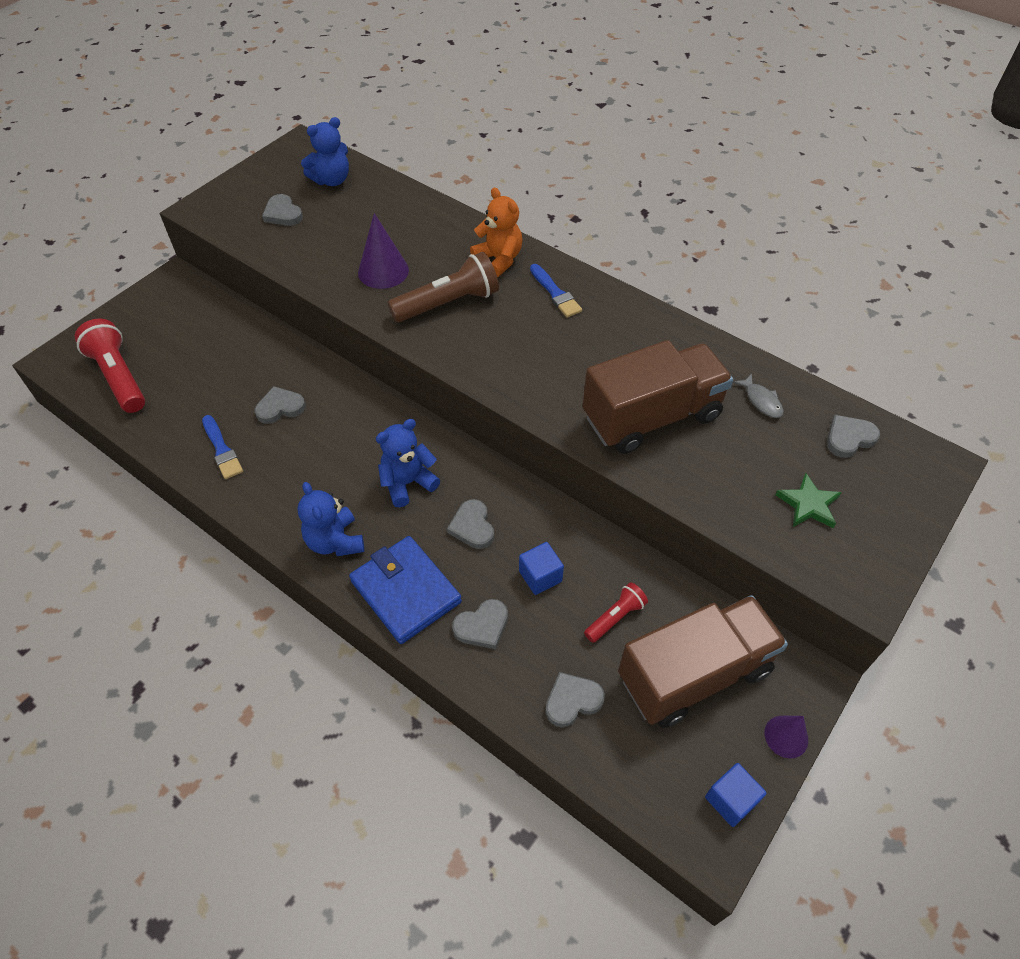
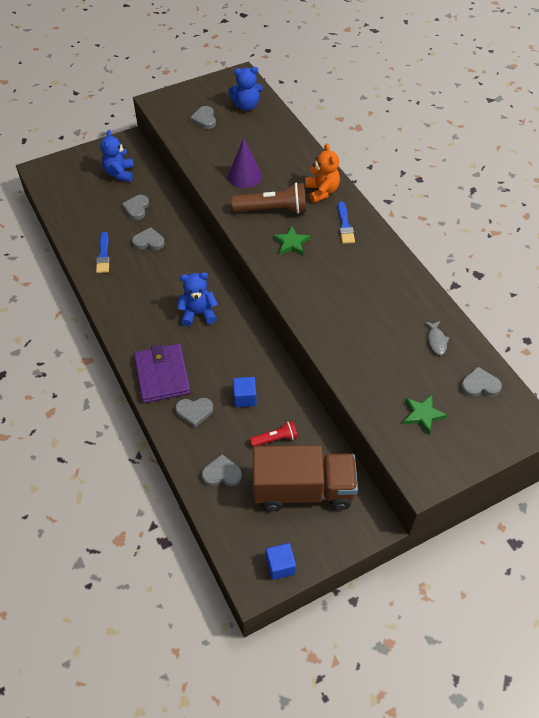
camera: 25 degrees right, 0 degrees up
red flashlight [75,319,145,413] -> none
blue teddy bear [297,482,364,556] -> blue teddy bear moved to [100,130,134,182]
blue wallet [349,536,462,644] -> purple wallet [134,344,191,403]
grey heart [447,499,494,549] -> grey heart moved to [122,195,149,220]
brown truck [583,340,733,454] -> none
purple cone [765,716,808,759] -> none
none -> green star [273,226,310,255]

